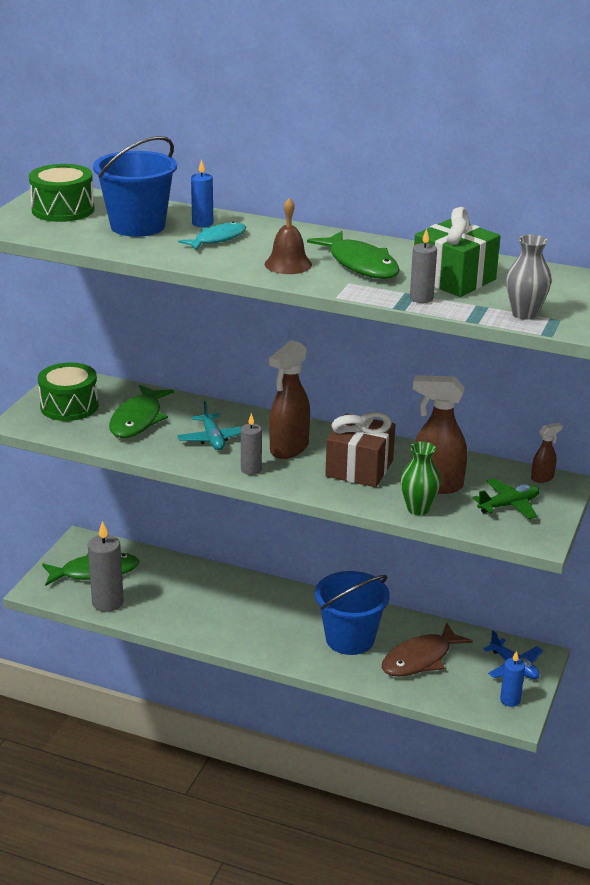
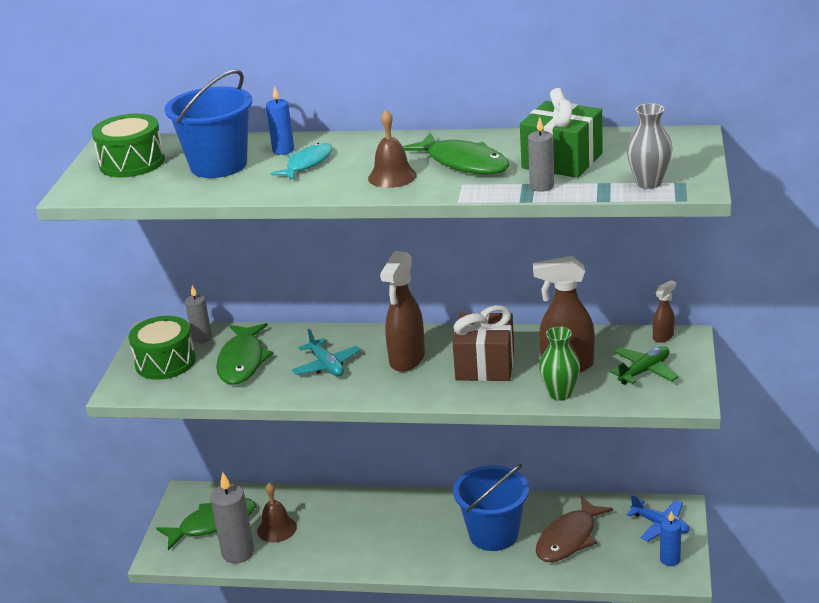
camera: 10 degrees left, 0 degrees up
grey candle [241,413,262,475] -> grey candle moved to [185,285,212,343]
none -> brown bell [257,483,297,543]

